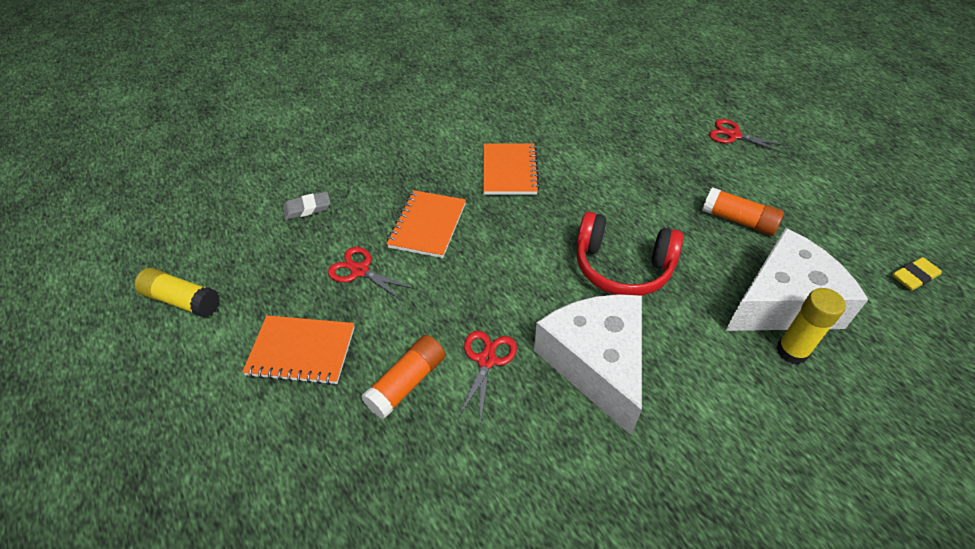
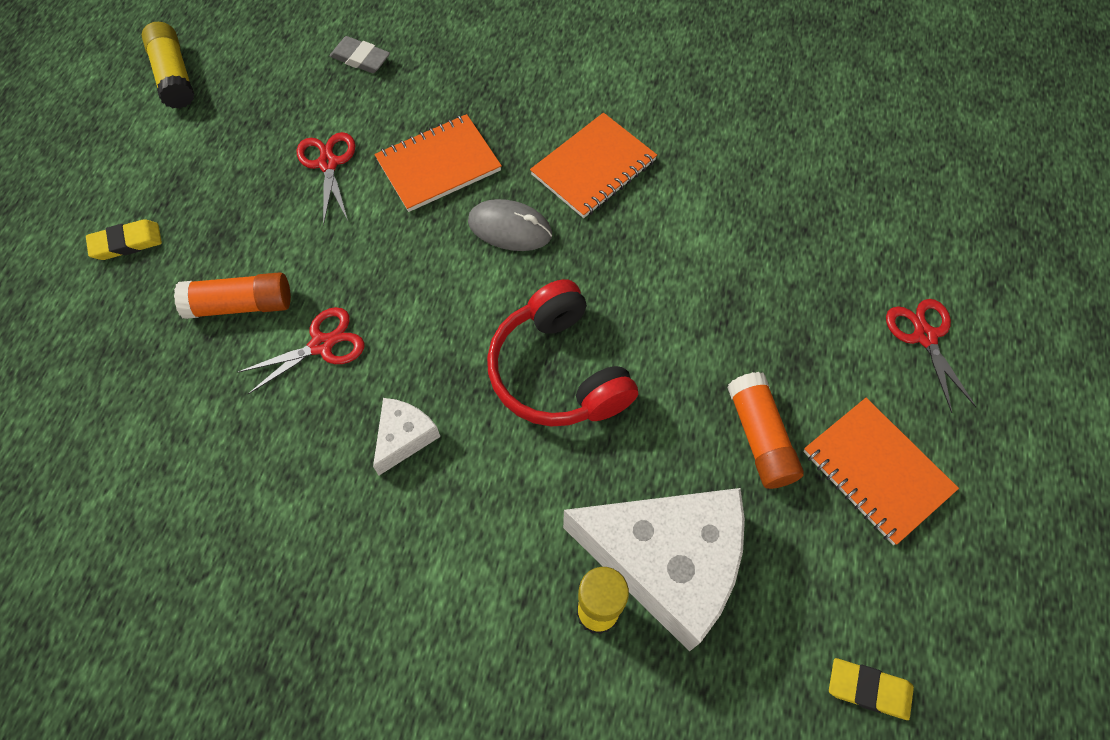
camera: 45 degrees right, 15 degrees up
orange notebook [242,315,355,385] -> orange notebook moved to [803,398,959,545]
white cheese [534,294,642,435] -> white cheese [373,398,440,475], size x0.45
none -> yellow eraser [86,219,162,260]
none -> grey mouse [468,199,552,251]

